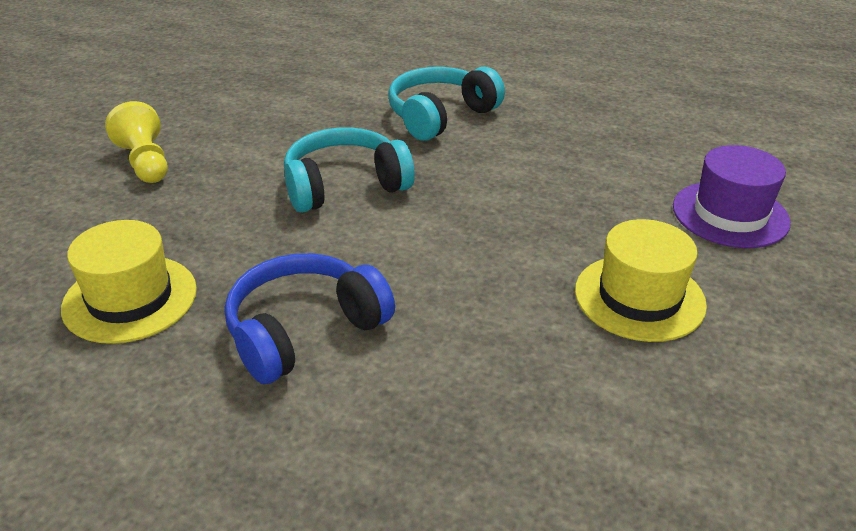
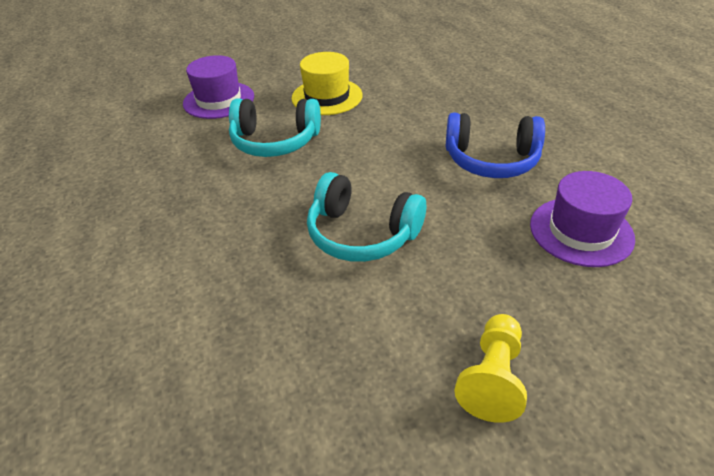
camera: 130 degrees left, 5 degrees up
yellow hat [61,220,197,344] -> purple hat [530,171,635,267]
turquoise headphones [388,67,505,141] -> turquoise headphones moved to [229,99,321,157]

